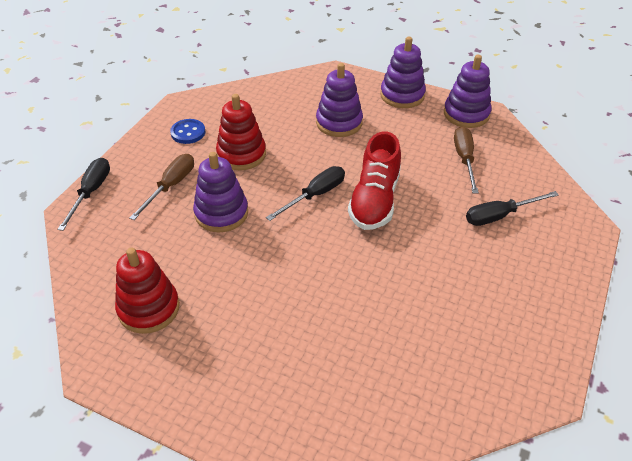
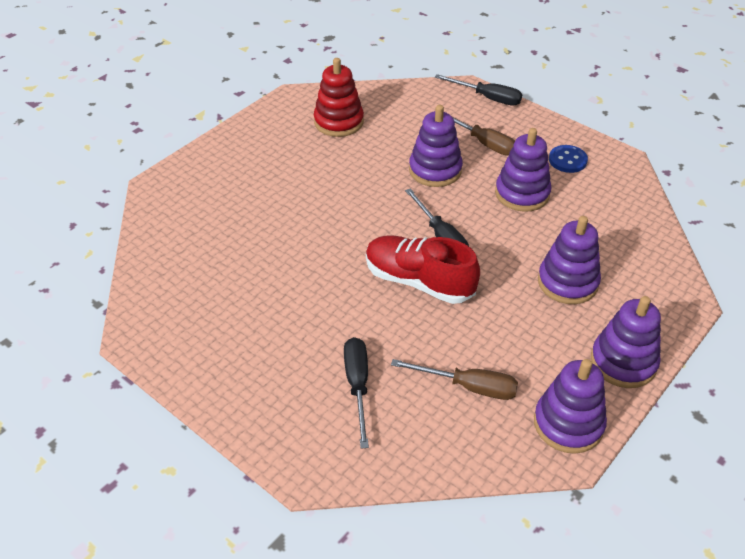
camera: 105 degrees right, 0 degrees up
red stacking toy [216,94,266,170] -> purple stacking toy [495,128,552,212]

